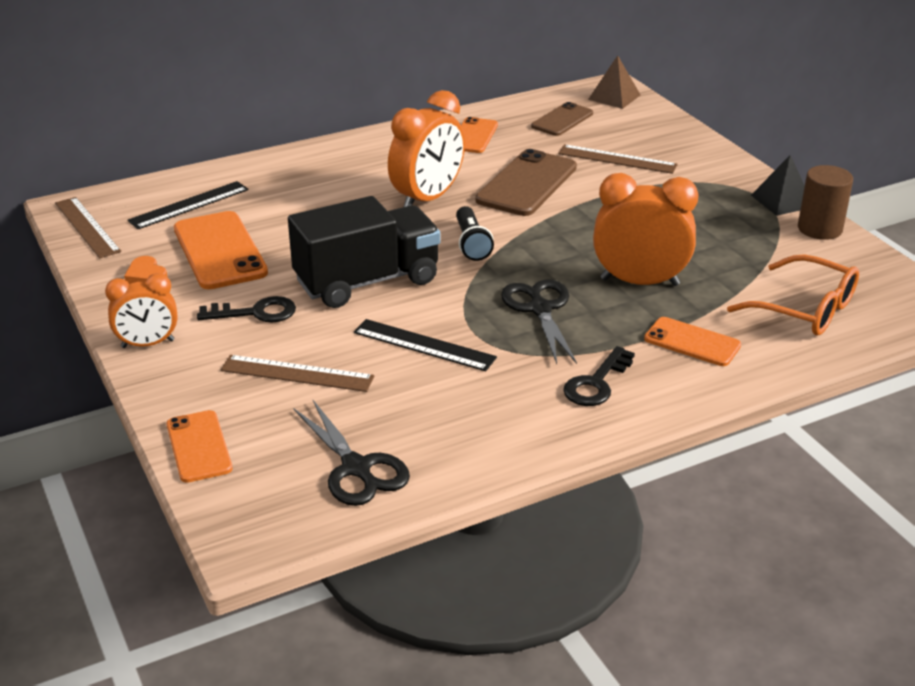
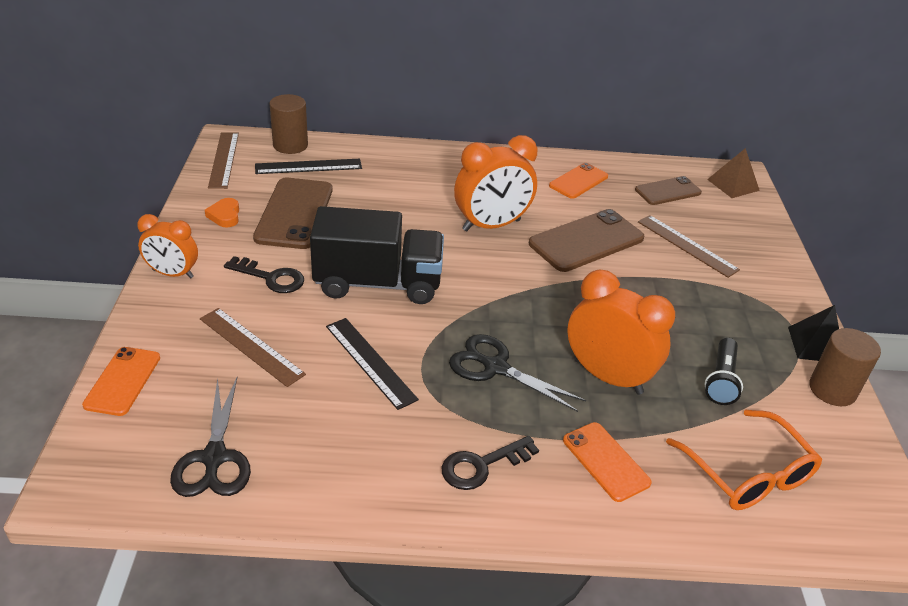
camera: 25 degrees right, 5 degrees up
orange phone [174,211,268,289] -> brown phone [253,178,333,249]
black flashlight [456,206,494,261] -> black flashlight moved to [705,338,743,405]
black scissors [501,279,577,364] -> black scissors turned 75 degrees counterclockwise [449,334,586,412]
none -> brown cylinder [270,94,308,154]

